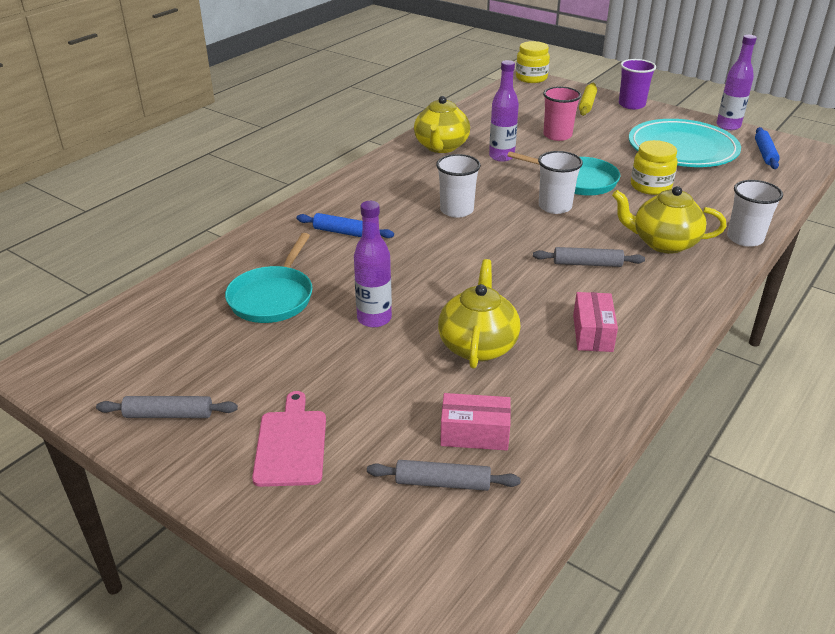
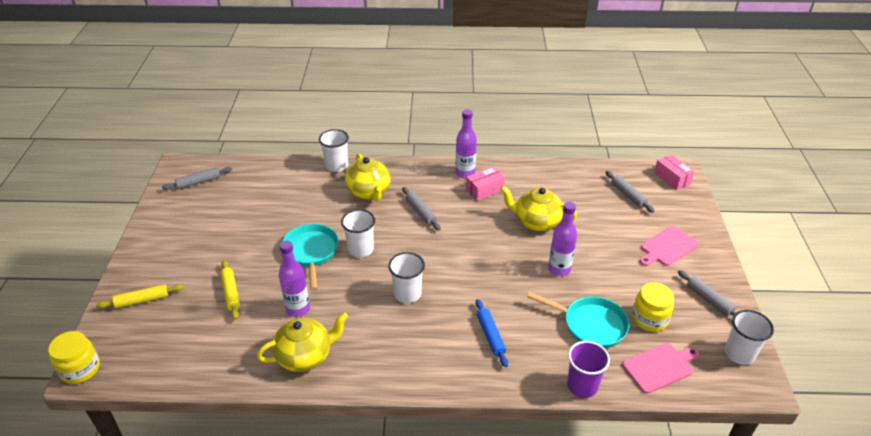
camera: 125 degrees left, 5 degrees up
turquoise pan [225,233,313,323] -> turquoise pan turned 45 degrees clockwise [527,292,629,348]
yellow teapot [438,259,520,369] -> yellow teapot turned 45 degrees clockwise [500,186,577,231]
pink box [440,393,511,451] -> pink box moved to [654,154,695,190]
pink cup [543,86,581,141] -> yellow rolling pin [220,260,240,320]
purple cup [619,59,656,109] -> purple cup moved to [567,341,610,398]
turquoise plate [629,119,741,167] -> none
yellow jar [631,140,678,195] -> yellow jar moved to [632,282,674,332]
purple bottle [717,35,757,130] -> purple bottle moved to [456,109,477,179]
blue rolling pin [755,127,780,169] -> grey rolling pin [162,167,232,190]
none -> pink cutting board [622,343,699,394]
none -> white cup [725,310,774,365]

